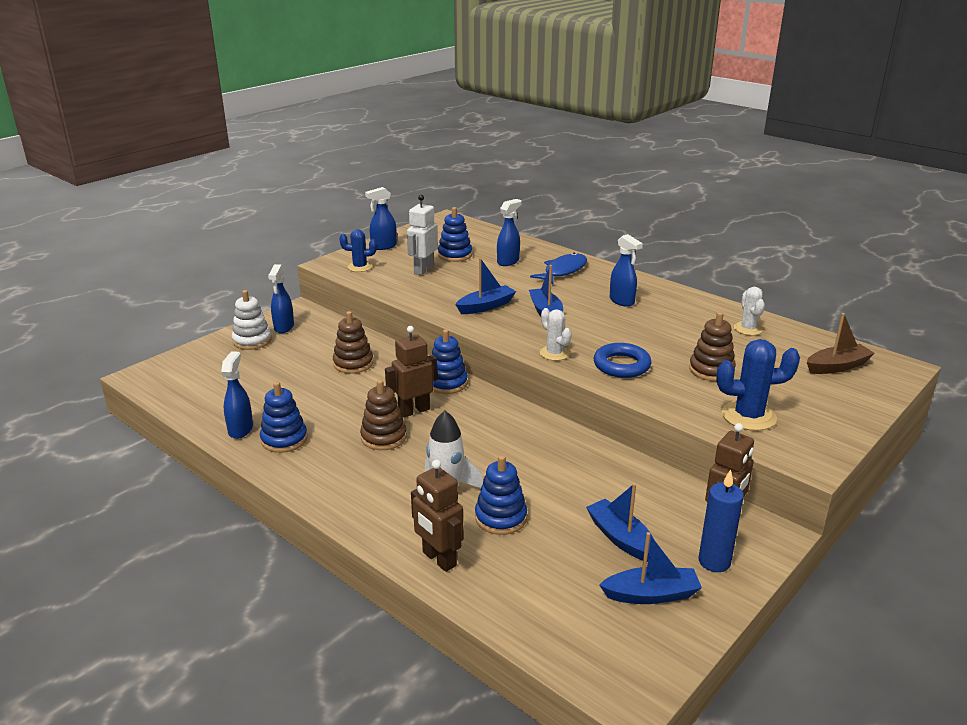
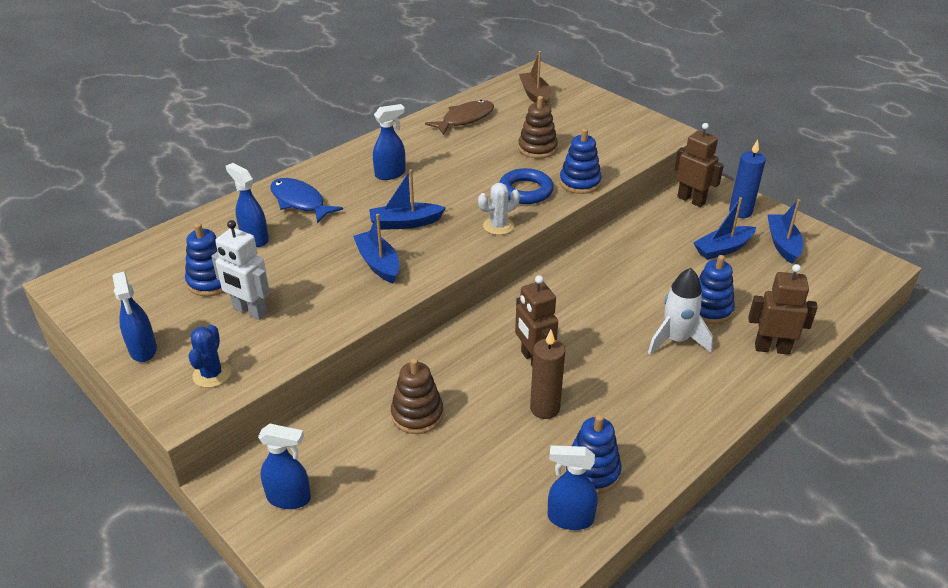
camera: 85 degrees left, 10 degrees up
white stacking toy [232,290,272,350] -> none
brown stacking toy [360,380,407,450] -> none
brown robot [411,460,464,572] -> brown robot turned 135 degrees counterclockwise [748,264,818,355]
blue stacking toy [432,329,468,394] -> blue stacking toy moved to [559,128,602,194]
blue cactus [716,339,800,431] -> none
white cactus [734,287,765,336] -> brown fish [425,100,494,135]
none -> brown candle [530,330,565,419]

